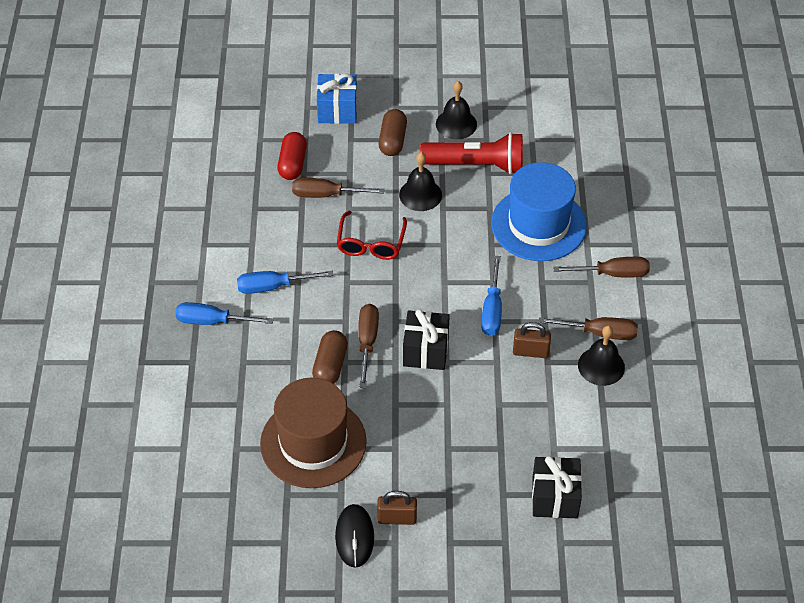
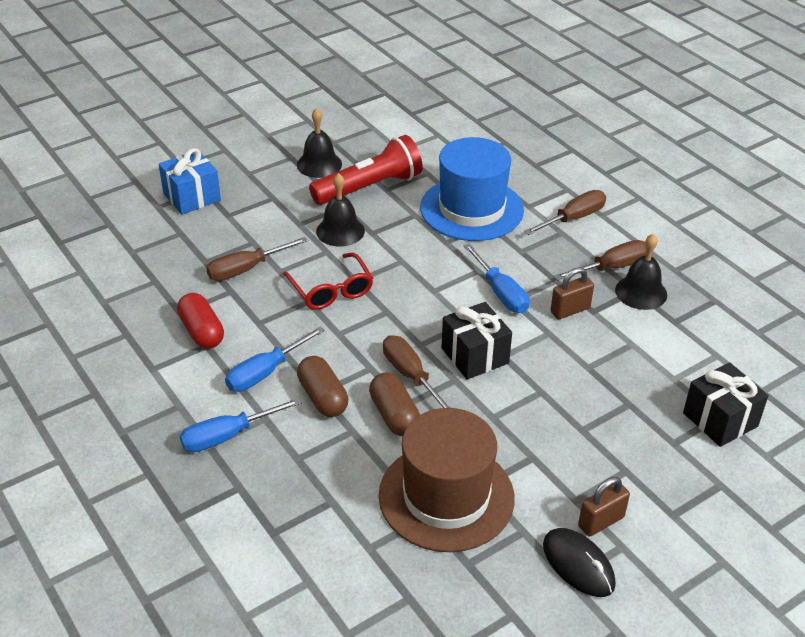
camera: 35 degrees left, 10 degrees down
red capsule [277,132,307,180] -> red capsule moved to [177,293,224,349]
brown capsule [379,109,407,156] -> brown capsule moved to [297,356,348,417]

